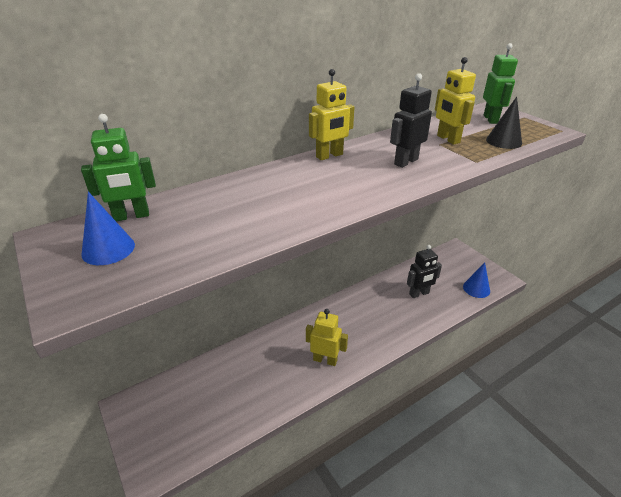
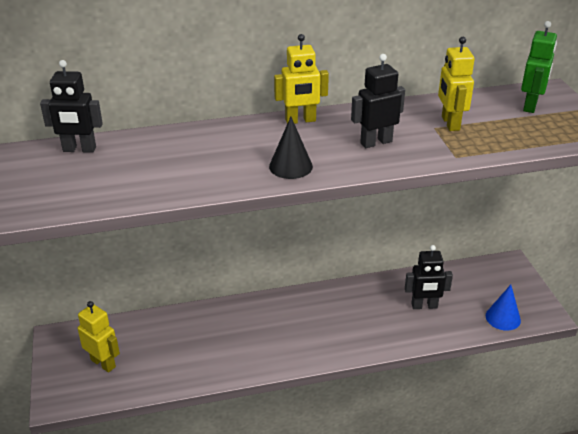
camera: 20 degrees right, 0 degrees up
green robot [81,114,156,221] -> black robot [40,60,103,153]
blue cone [81,192,135,265] -> none
yellow robot [306,309,348,366] -> yellow robot moved to [77,301,120,373]
black cone [486,97,522,149] -> black cone moved to [269,117,313,179]

